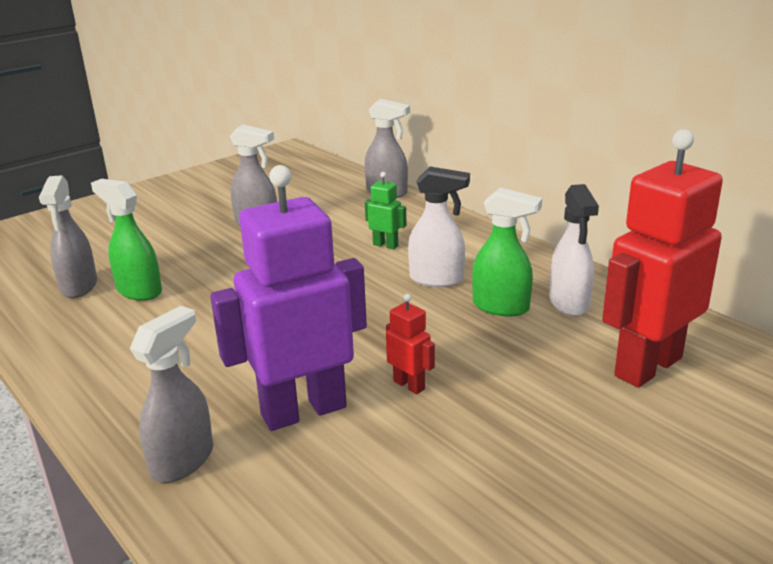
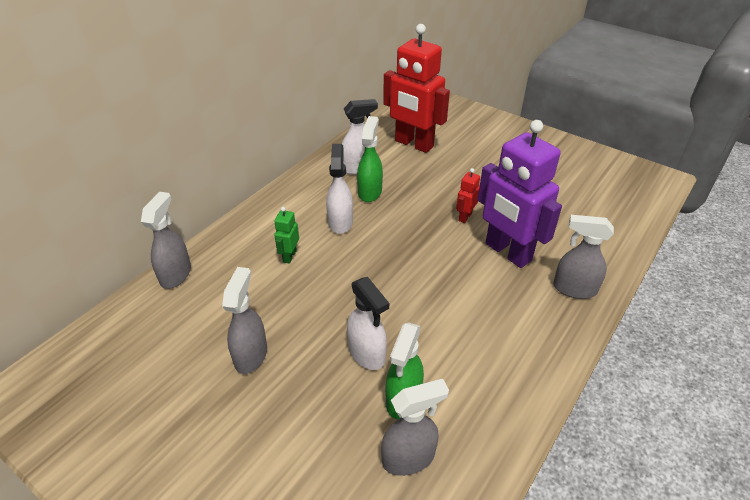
camera: 105 degrees left, 15 degrees up
none -> white spray bottle [347,277,389,370]

